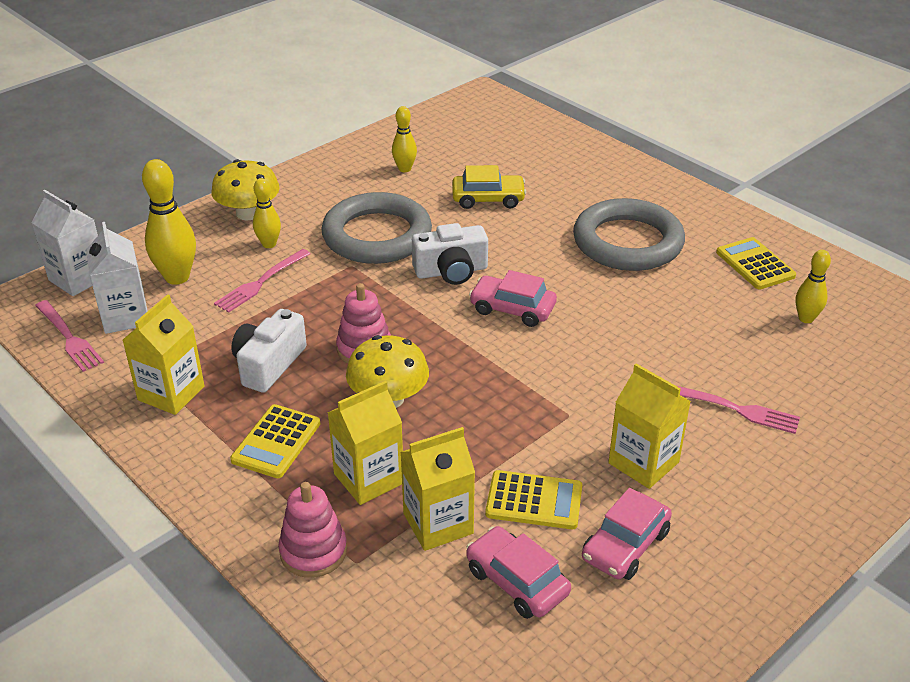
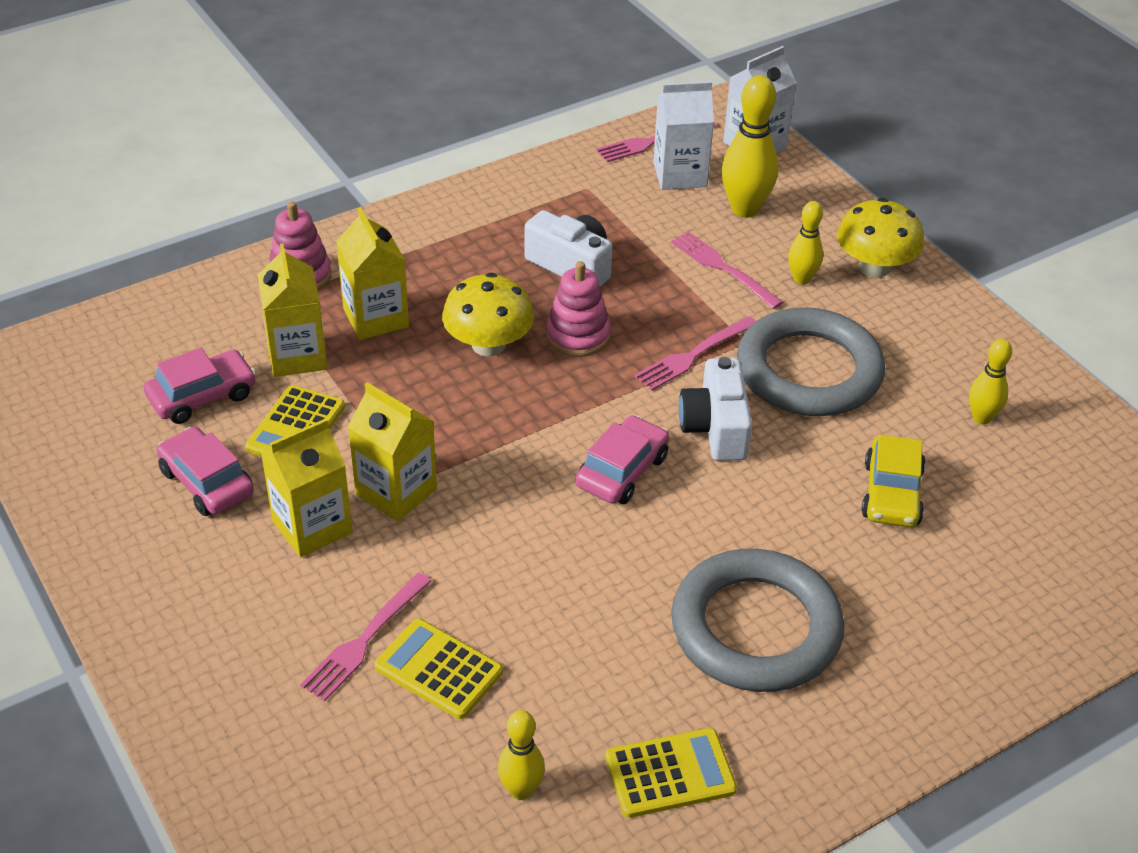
camera: 100 degrees right, 5 degrees up
yellow carton [123,294,204,415] -> yellow carton moved to [348,382,437,522]
yellow calculator [230,404,320,478] -> yellow calculator moved to [374,618,503,719]
none -> pink fork [634,316,756,391]

